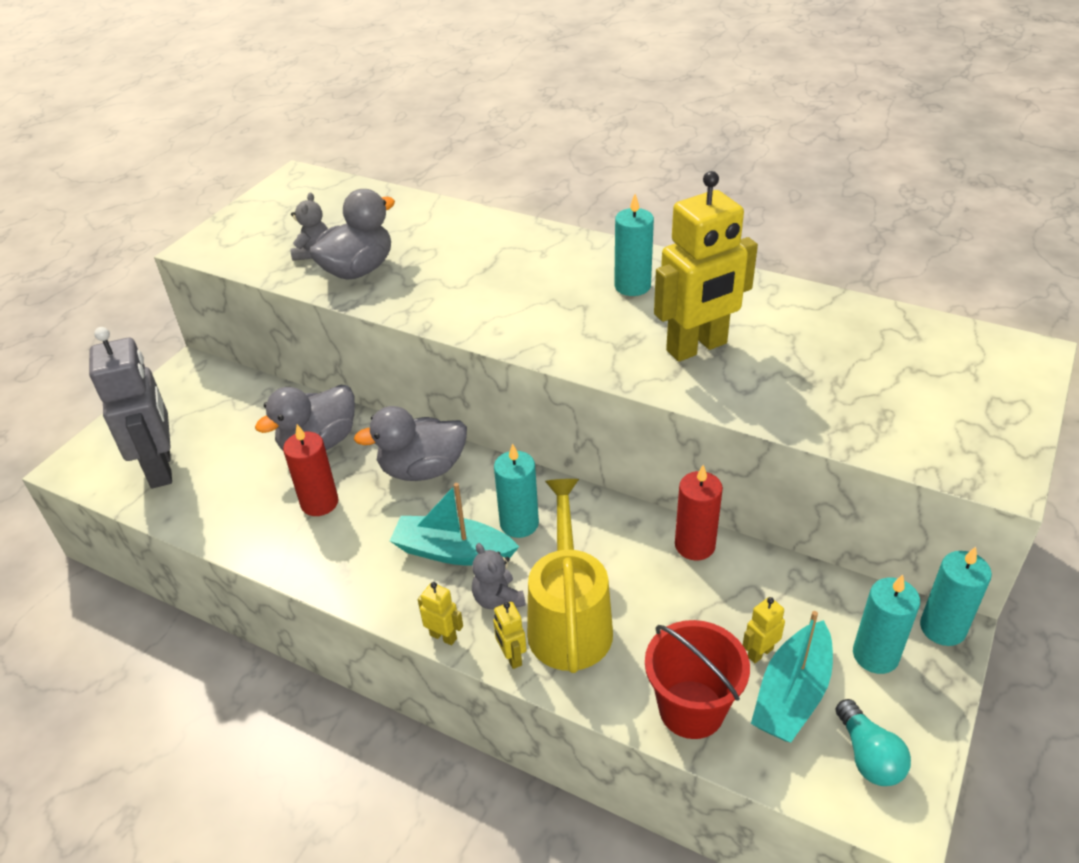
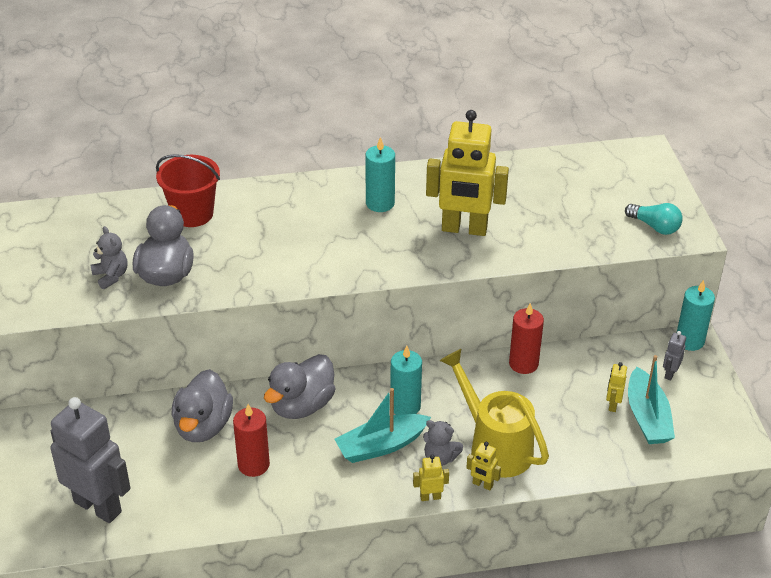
camera: 40 degrees left, 0 degrees up
red bucket [645,620,750,739] -> red bucket moved to [156,154,220,227]
yellow robot [654,171,758,362] -> yellow robot turned 75 degrees clockwise [426,110,509,236]
turquoise light bulb [836,699,911,786] -> turquoise light bulb moved to [625,203,683,235]
turquoise candle [853,574,920,674] -> grey robot [663,331,686,381]

